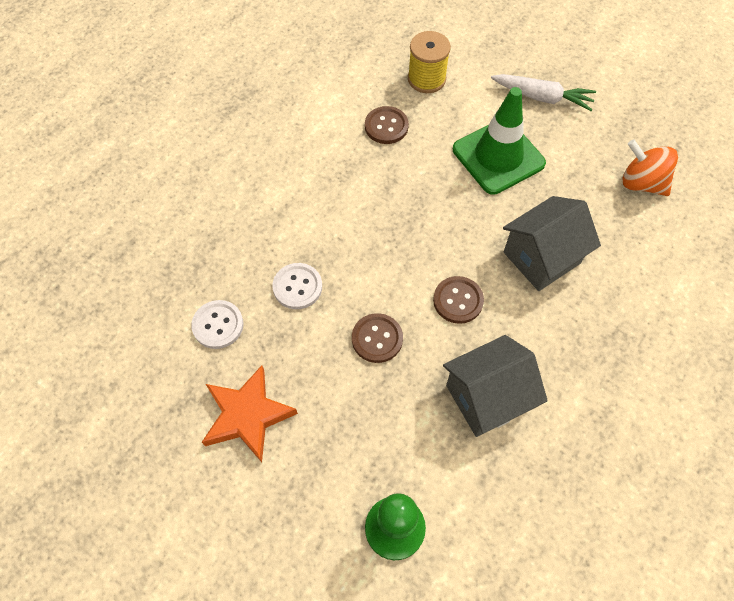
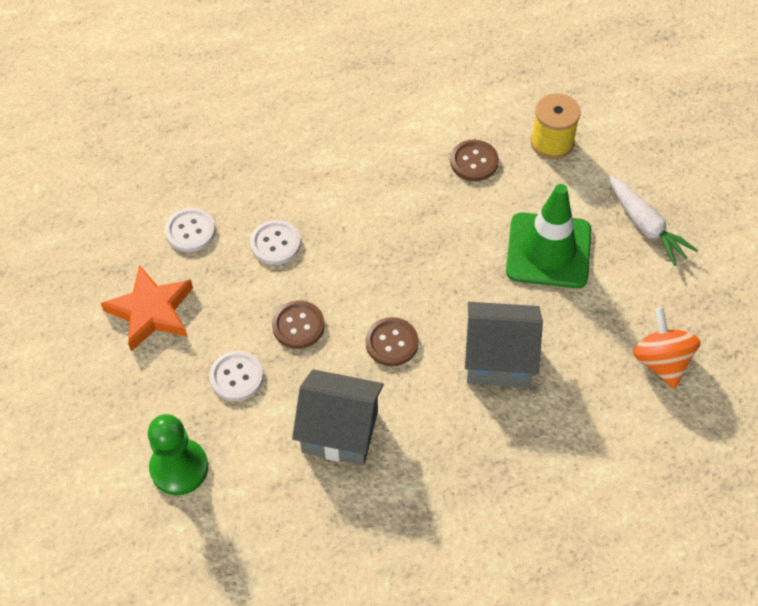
camera: 40 degrees right, 5 degrees down
none -> white button [209,351,264,401]

